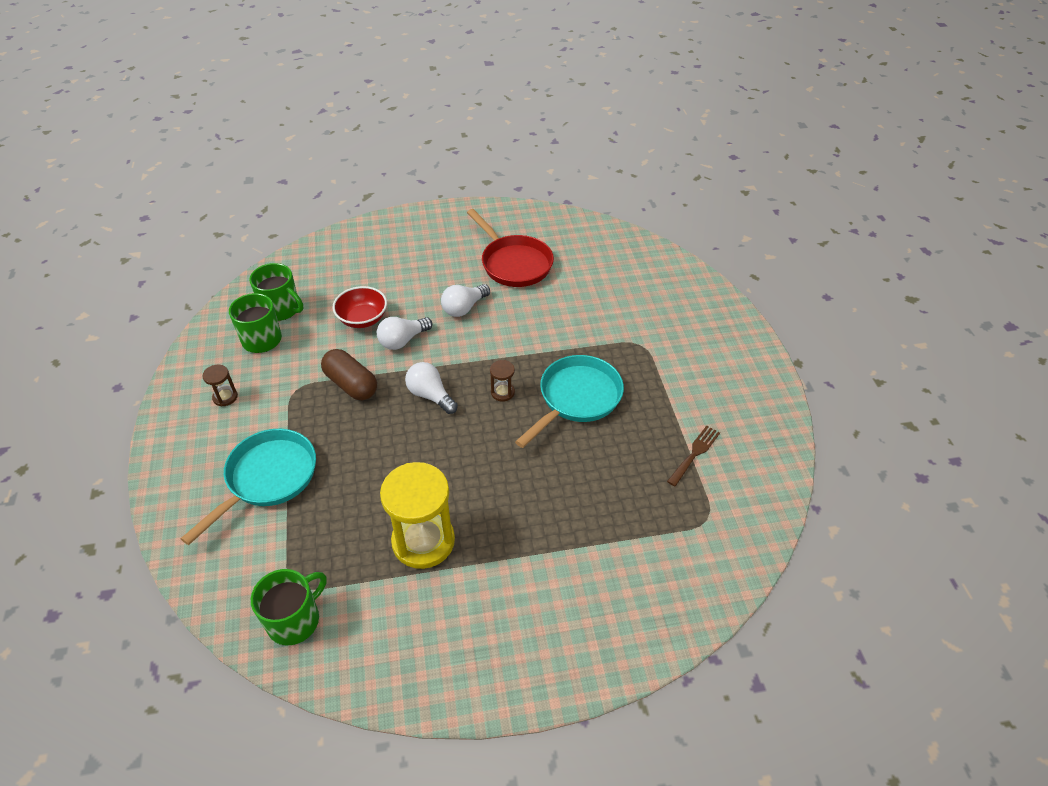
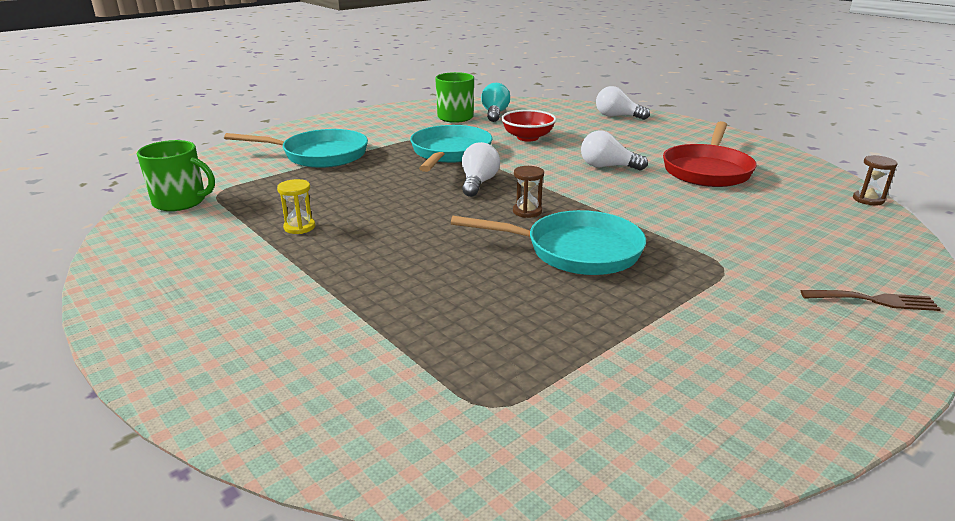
camera: 60 degrees right, 20 degrees down
brown hourglass [203,365,238,406] -> brown hourglass moved to [853,155,897,205]
green mug [250,263,303,321] -> turquoise light bulb [481,83,510,122]
brown capsule [321,349,377,400] -> turquoise pan [410,125,493,172]
white light bulb [377,317,433,350] -> white light bulb moved to [596,86,650,120]
yellow hourglass [380,462,455,569] -> yellow hourglass [277,179,315,234], size x0.44
brown fork [667,426,720,487] -> brown fork moved to [801,290,941,311]

